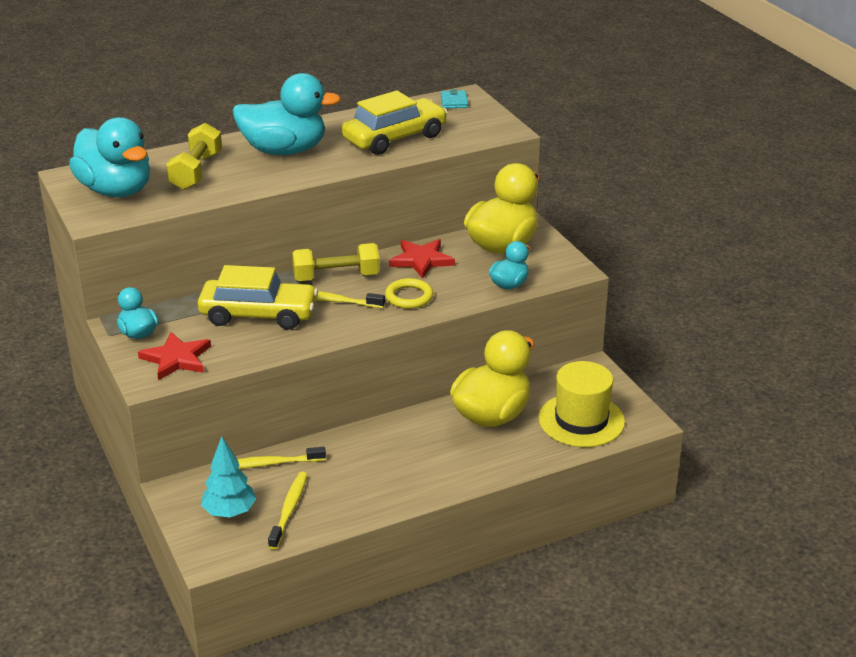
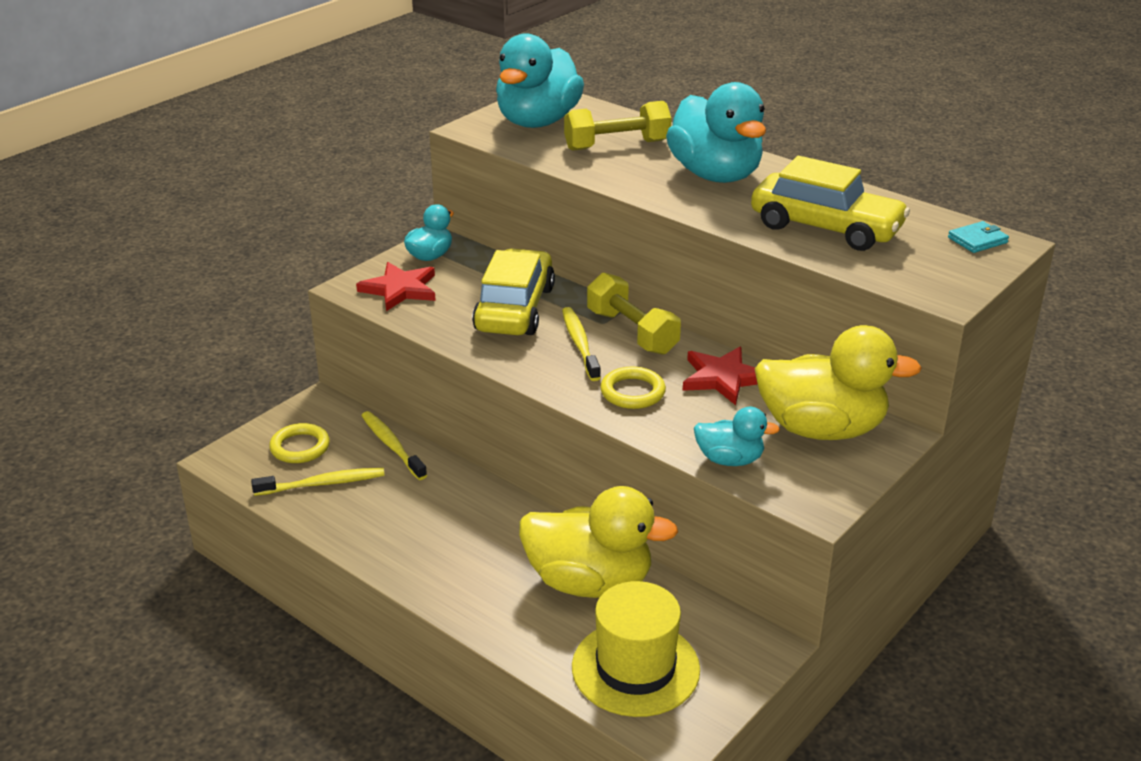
camera: 65 degrees right, 0 degrees up
yellow car [198,265,318,330] -> yellow car turned 150 degrees counterclockwise [472,248,555,335]
turquoise tree [201,437,256,517] -> yellow ring [269,423,330,463]

